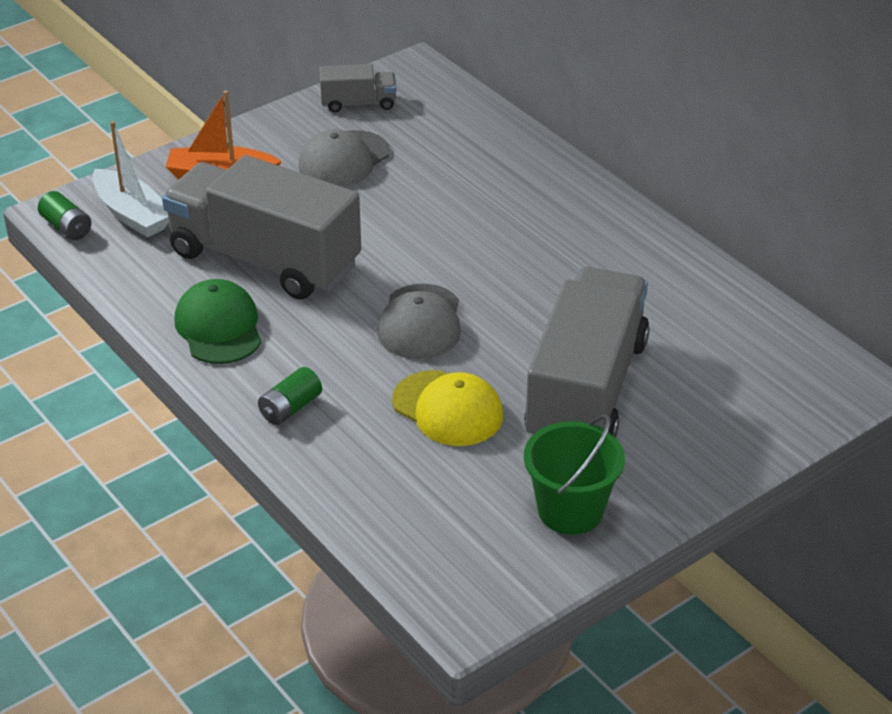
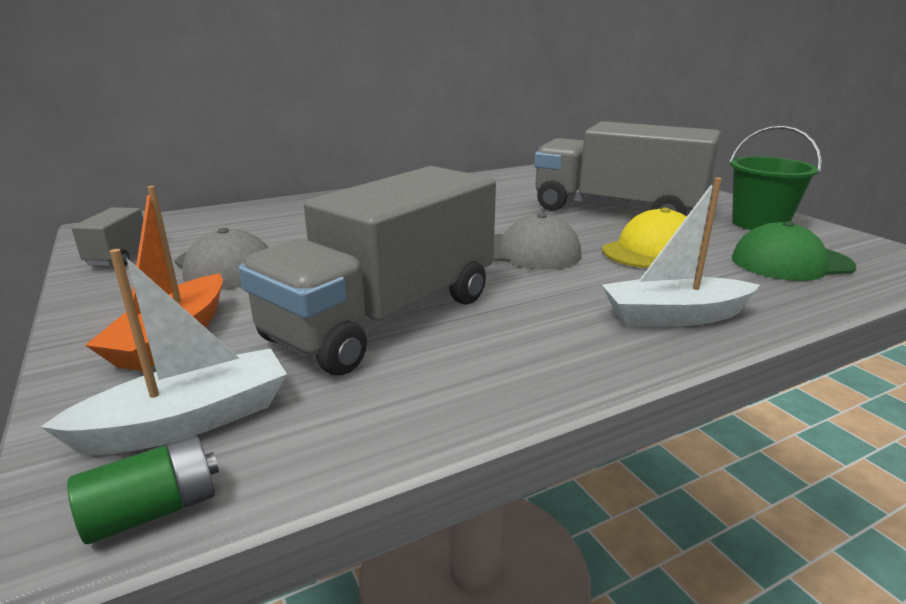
camera: 80 degrees left, 15 degrees down
green cap [174,279,262,364] -> green cap moved to [732,221,856,281]
green battery [258,367,322,425] -> white boat [602,178,760,327]

